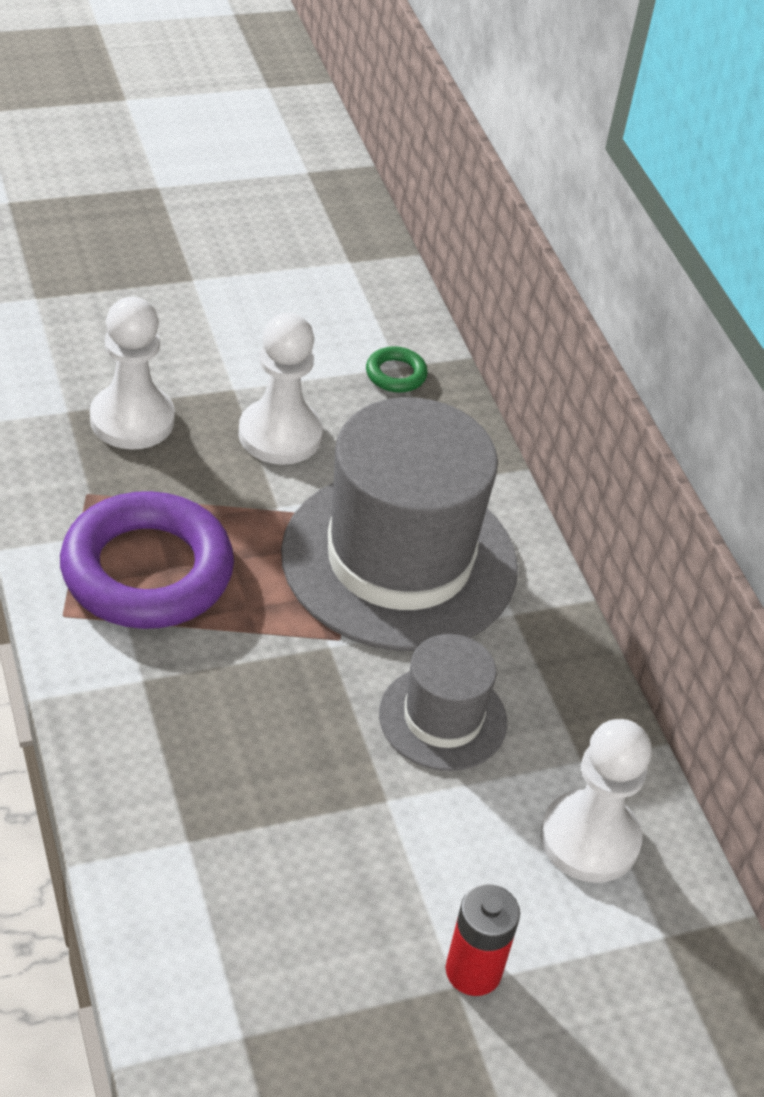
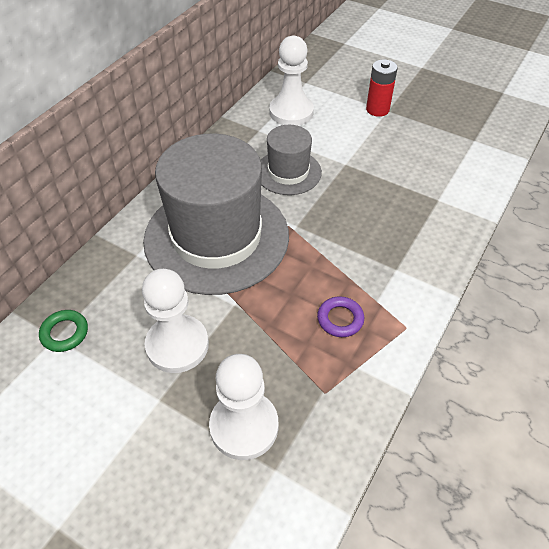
camera: 125 degrees left, 5 degrees up
purple ring [60,491,234,629] -> purple ring [317,296,364,337], size x0.41

